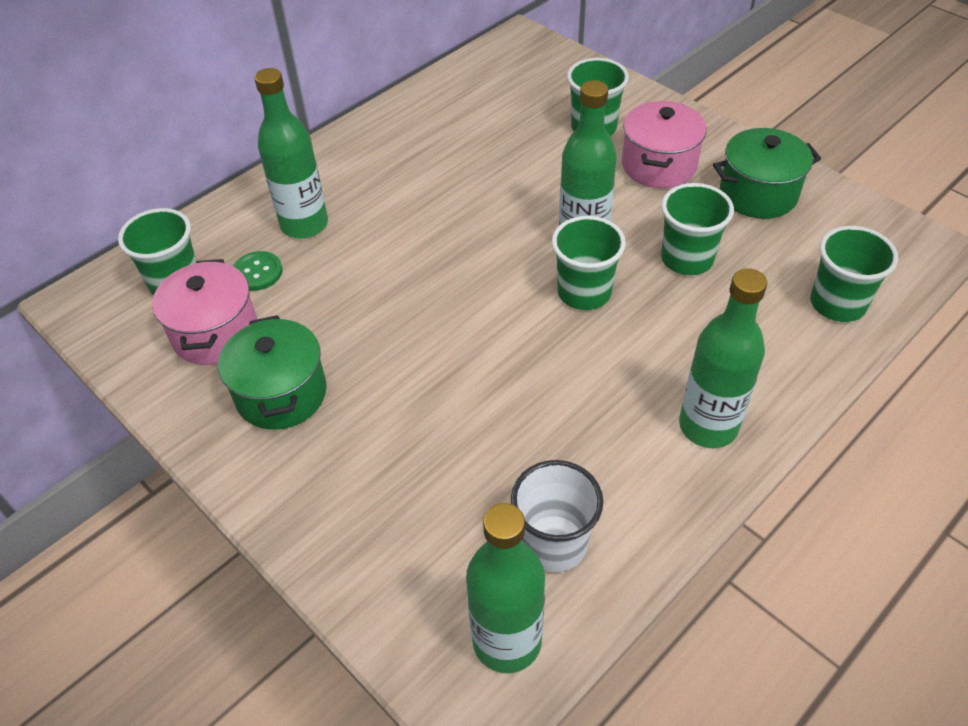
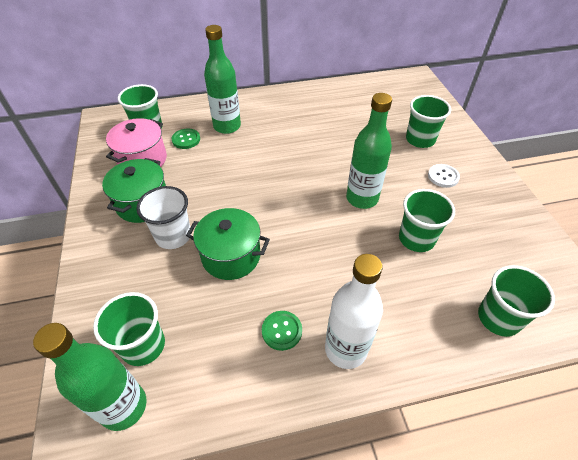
camera: 30 degrees right, 0 degrees up
white cup [511,460,603,572] -> white cup moved to [136,186,190,249]
green cup [552,216,626,310] -> green cup moved to [93,292,165,366]
pink pot [622,101,707,188] -> white button [428,164,460,188]
green bottle [679,268,767,448] -> white bottle [325,254,383,369]
green pot [713,128,821,219] -> green pot moved to [186,208,270,280]
none -> green button [262,311,302,351]

